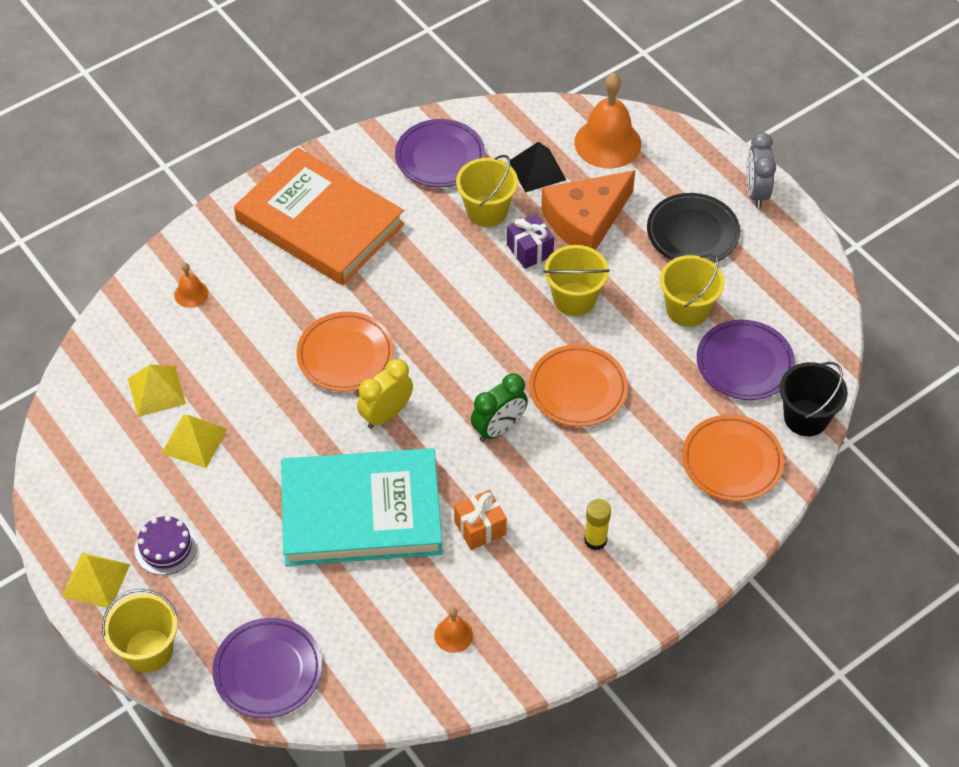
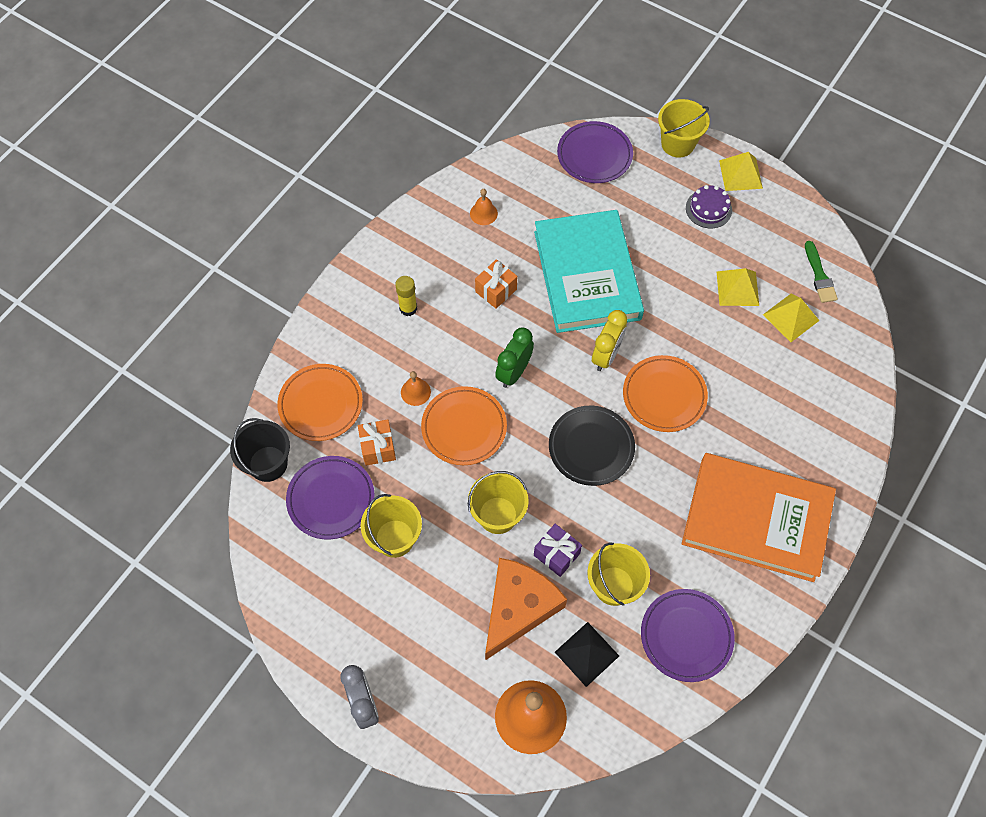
camera: 160 degrees right, 10 degrees up
orange bell [174,263,208,308] -> orange bell moved to [401,371,431,406]
turquoise book [281,448,443,566] -> turquoise book turned 75 degrees counterclockwise [534,210,644,333]
black plate [647,193,740,263] -> black plate moved to [549,406,635,486]
none -> orange gift [358,419,396,466]
none -> green brush [805,241,838,303]

